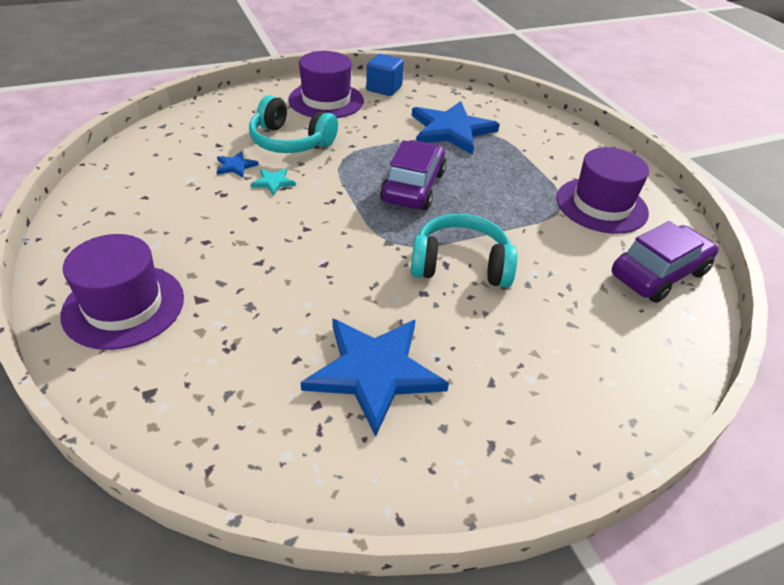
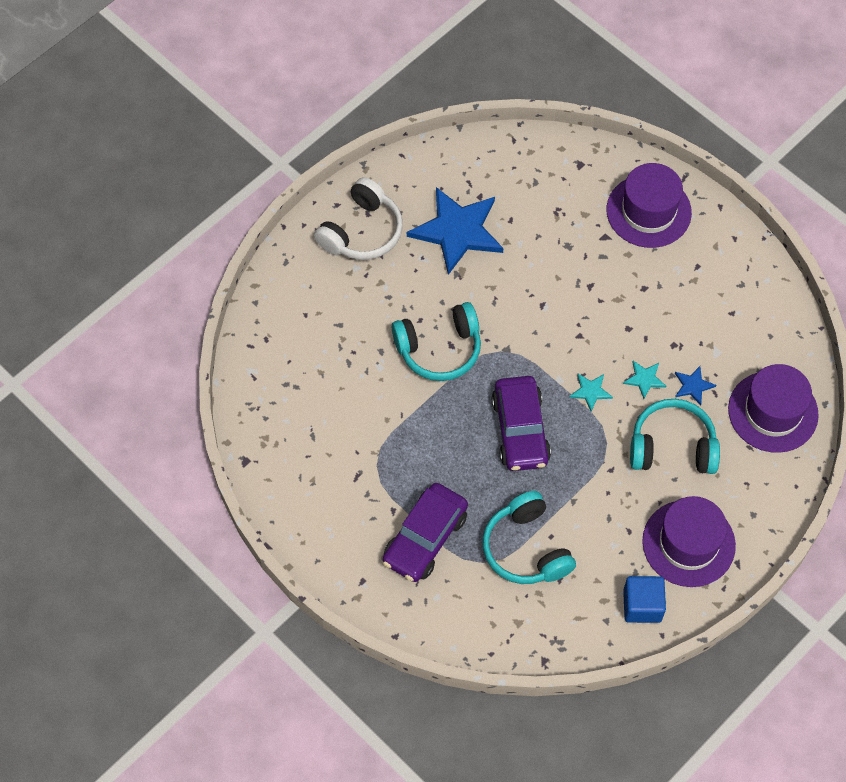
camera: 160 degrees right, 20 degrees up
blue star [412,101,500,155] -> turquoise headphones [482,491,576,584]
purple hat [556,147,649,234] -> purple hat moved to [728,364,819,453]
purple car [612,221,719,303] -> purple car moved to [383,483,468,582]
none -> white headphones [314,177,403,260]
none -> turquoise star [569,374,613,411]

